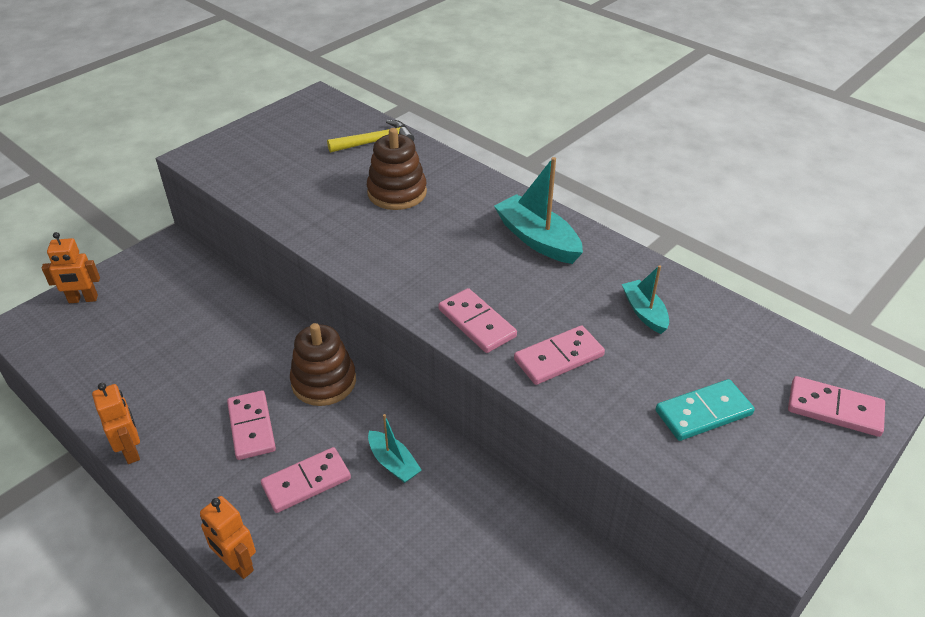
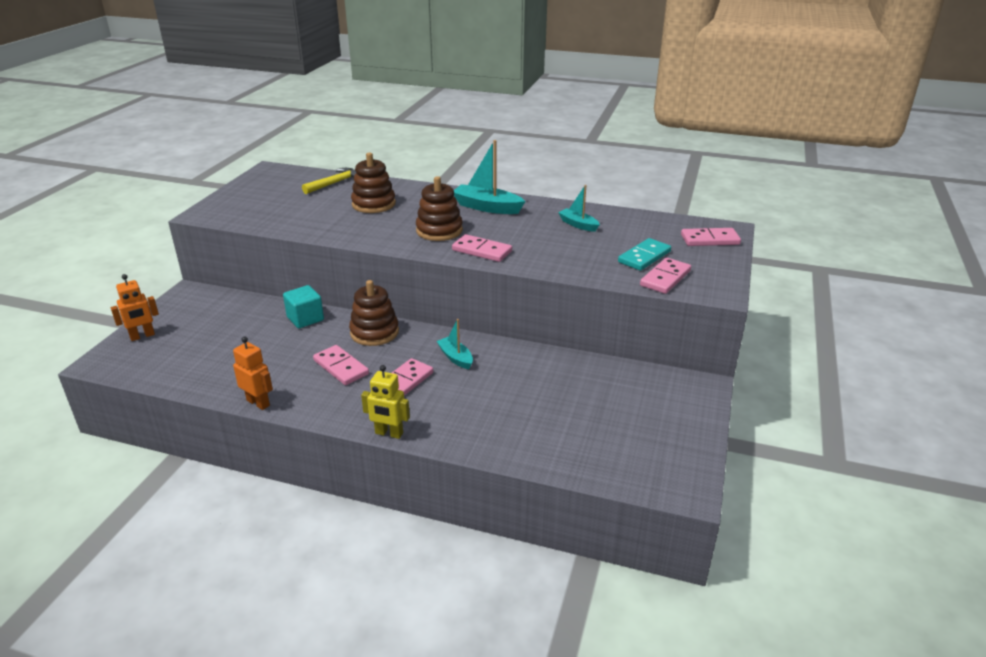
camera: 25 degrees left, 10 degrees down
orange robot [200,496,256,579] -> yellow robot [361,365,410,439]
turquoise boat [368,414,422,483] -> turquoise boat turned 150 degrees counterclockwise [437,319,473,369]
pink domino [514,325,605,385] -> pink domino moved to [640,258,691,294]
none -> turquoise cube [283,285,324,328]
none -> brown stacking toy [416,176,463,241]

